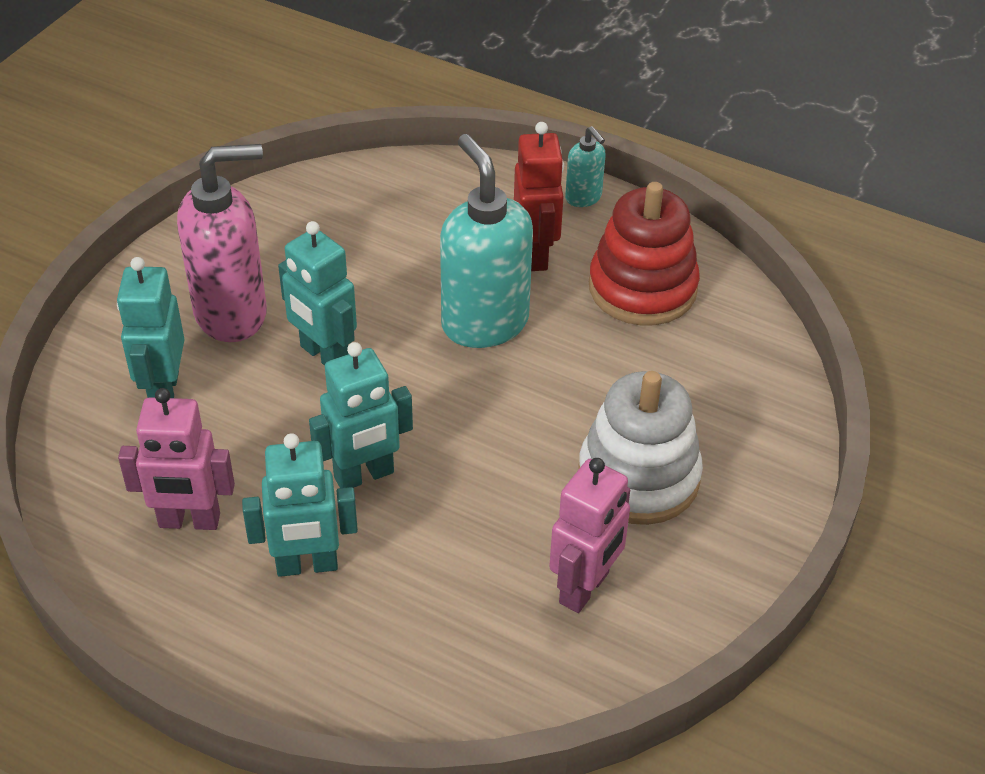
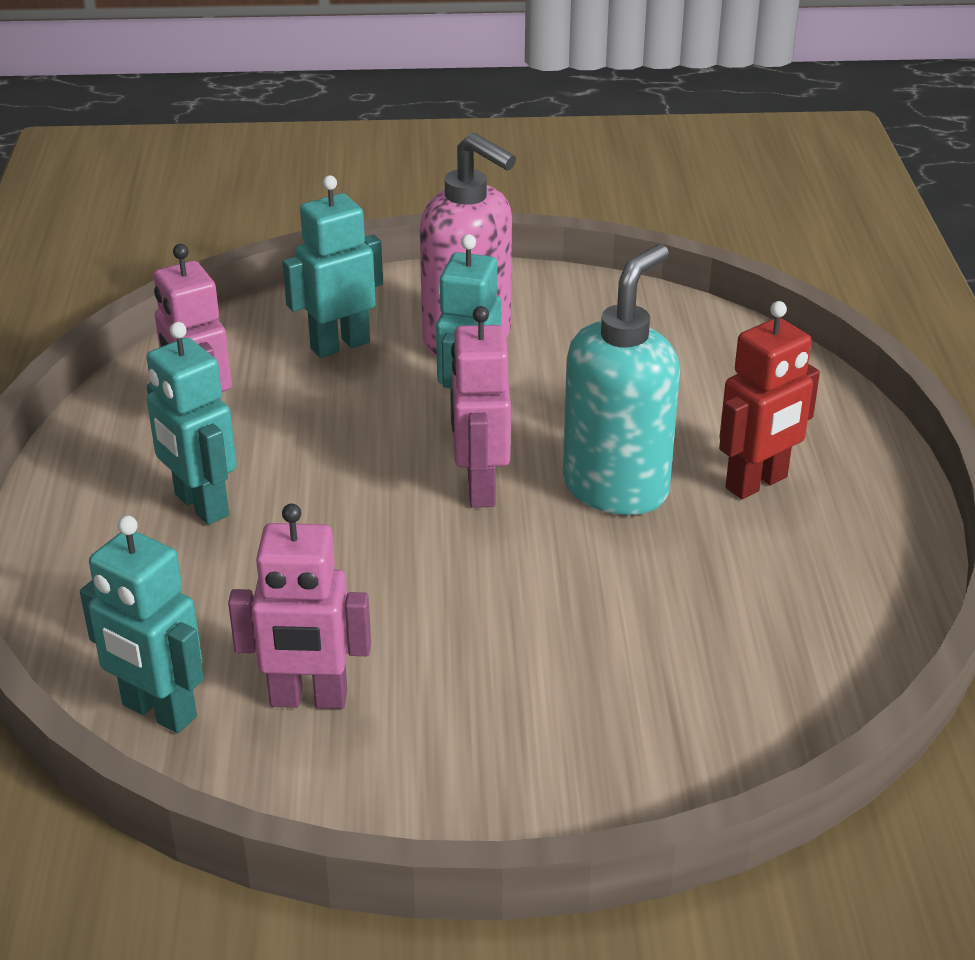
camera: 60 degrees right, 10 degrees down
turquoise robot [309,342,413,488] -> turquoise robot moved to [80,516,204,733]
turquoise soap dispenser [565,126,606,207] -> none
white stacking toy [578,371,703,525] -> none
red stacking toy [589,182,700,325] -> none
none -> pink robot [451,306,511,508]

